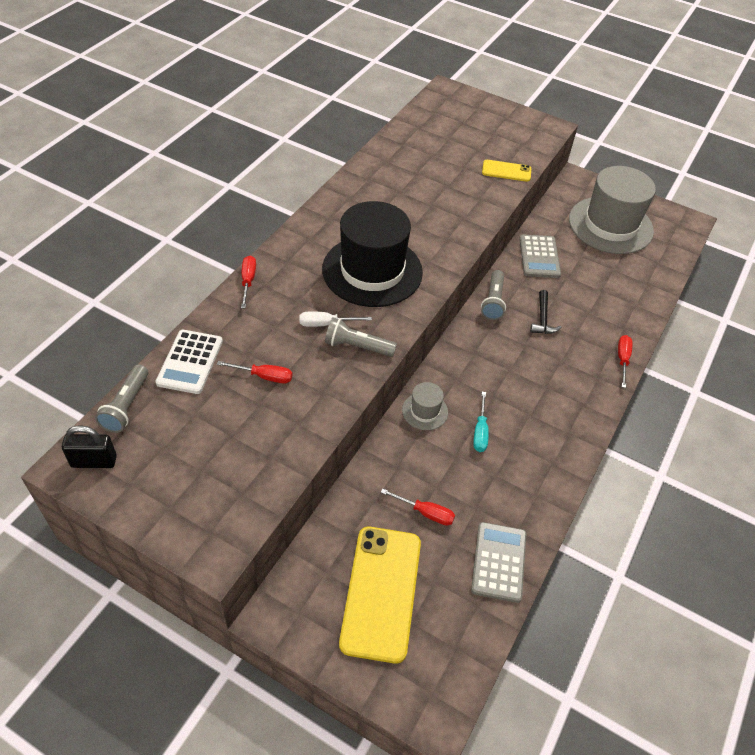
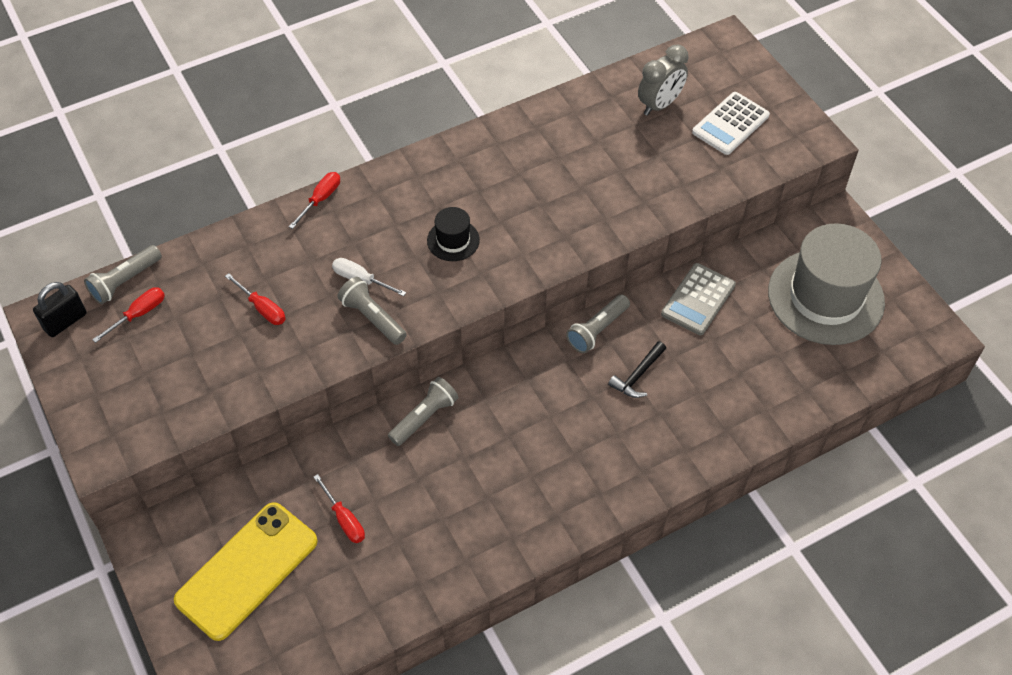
camera: 35 degrees right, 5 degrees up
black padlock [62,425,117,468] -> black padlock turned 75 degrees counterclockwise [33,282,87,337]
white calculator [155,330,223,394] -> white calculator moved to [692,92,770,155]
black hat [322,201,423,307] -> black hat [427,207,480,261], size x0.44
grey hat [402,382,448,430] -> grey flashlight [388,377,458,446]
grey calculator [471,522,526,603] -> none
turquoise screwdriver [473,392,489,452] -> none
yellow phone [482,160,531,182] -> none
red screwdriver [618,335,632,388] -> red screwdriver moved to [92,287,165,343]
none -> grey clock [638,45,688,116]

